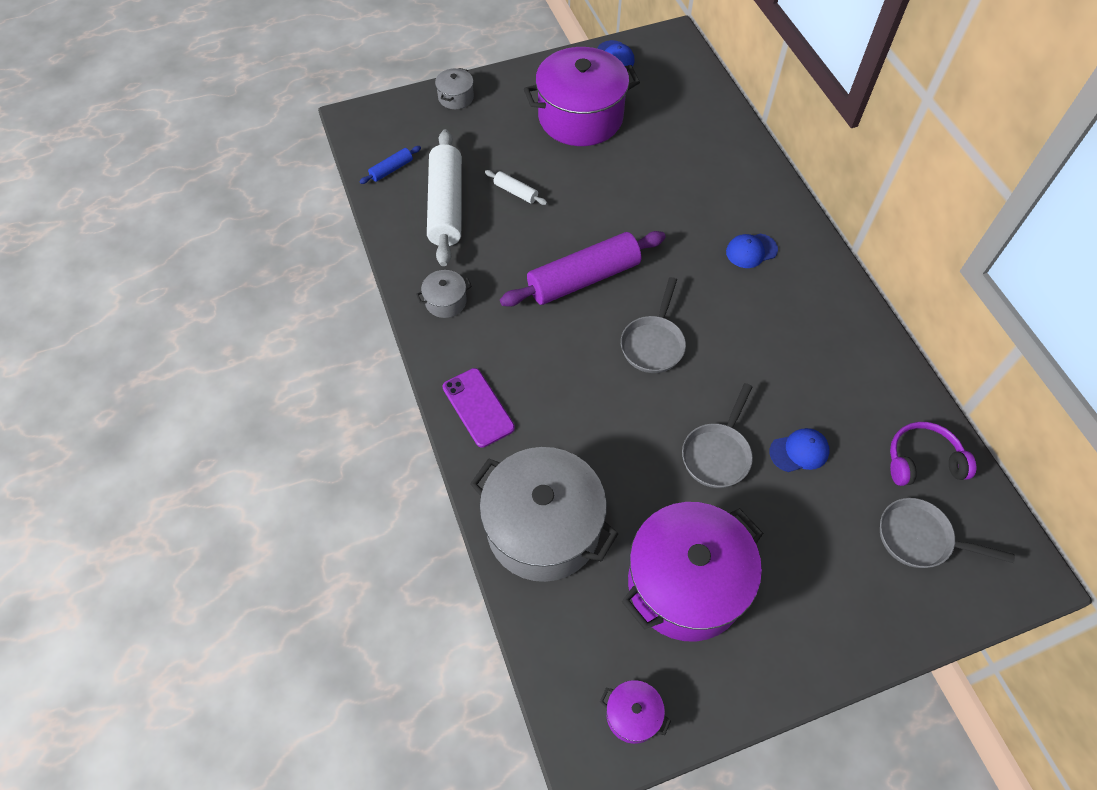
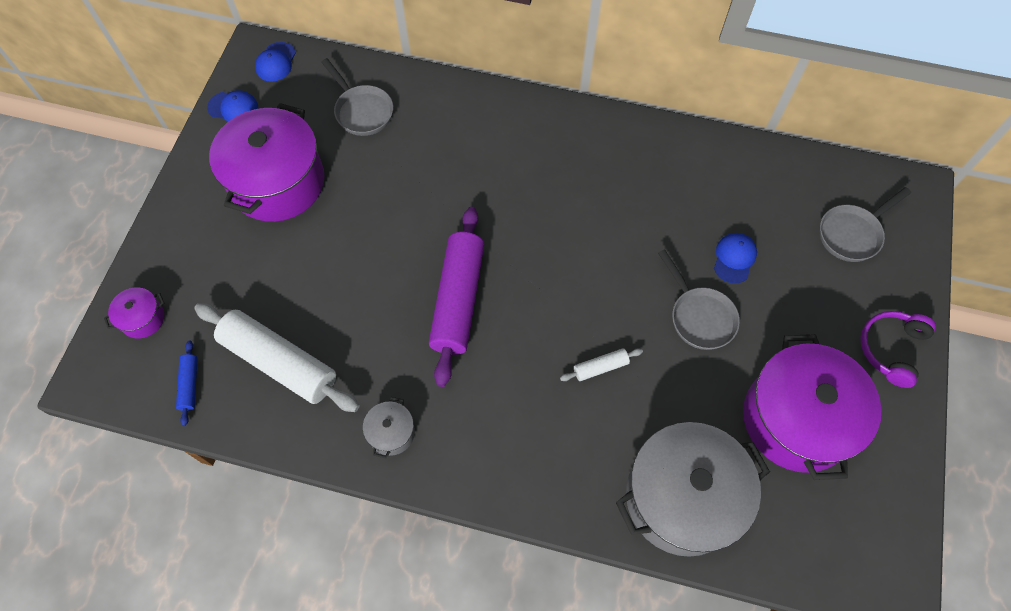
camera: 55 degrees left, 5 degrees up
grey pot [435,68,474,109] -> none
purple phone [443,368,515,448] -> none
white rolling pin [485,170,547,205] -> white rolling pin moved to [560,348,643,381]
purple pot [600,680,671,744] -> purple pot moved to [104,287,164,338]
grey pan [621,277,686,373] -> grey pan moved to [321,58,393,136]
blue cap [726,234,778,268] -> blue cap moved to [255,42,296,82]
purple headphones [890,422,976,486] -> purple headphones moved to [860,311,936,388]

